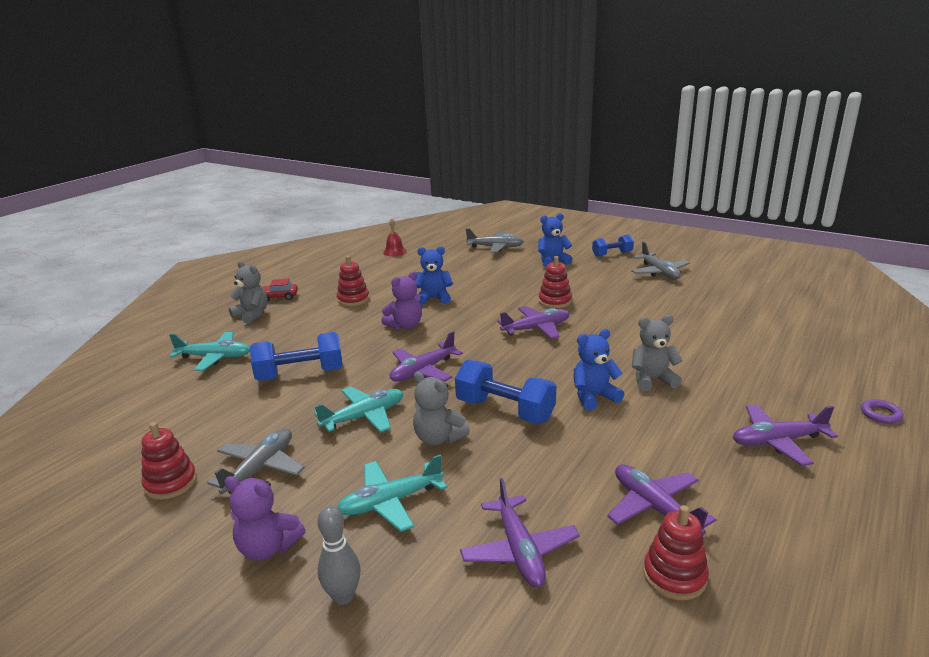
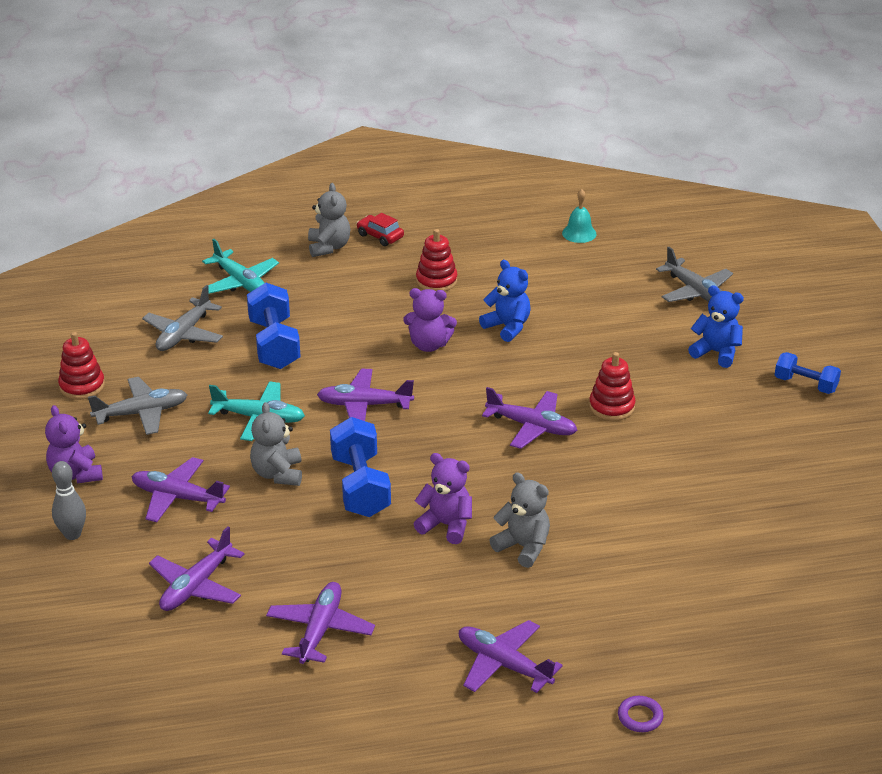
camera: 45 degrees right, 10 degrees up
blue dumbbell [250,332,343,381] -> blue dumbbell turned 45 degrees clockwise [247,283,301,369]
turquoise plane [337,454,447,532] -> purple plane [132,457,230,522]
red bell [383,218,407,256] -> turquoise bell [562,189,597,243]
blue teddy bear [573,329,624,411] -> purple teddy bear [414,453,472,544]
grey plane [631,242,690,280] -> grey plane moved to [142,285,223,351]
red stacking toy [643,505,709,600] -> none

